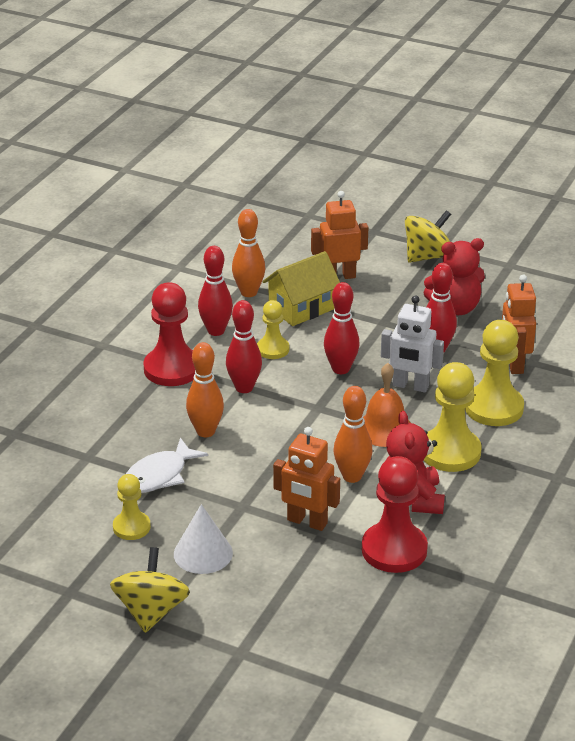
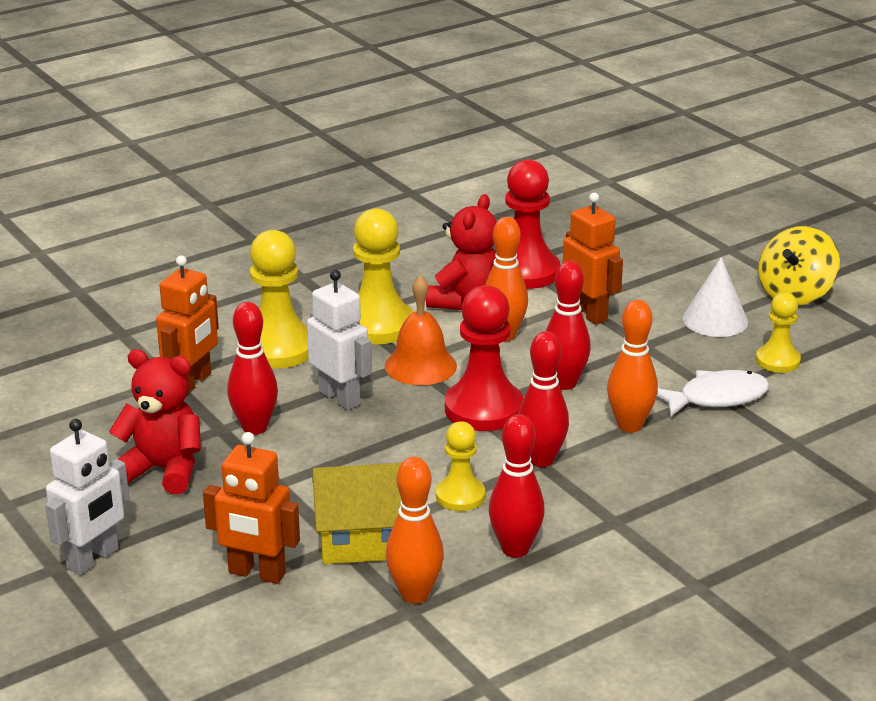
camera: 150 degrees left, 5 degrees down
red pawn [144,282,195,386] -> red pawn moved to [445,285,523,431]
red bowling pin [324,282,360,374] -> red bowling pin moved to [546,261,591,390]
yellow spinning top [405,210,451,263] -> white robot [45,419,129,575]

